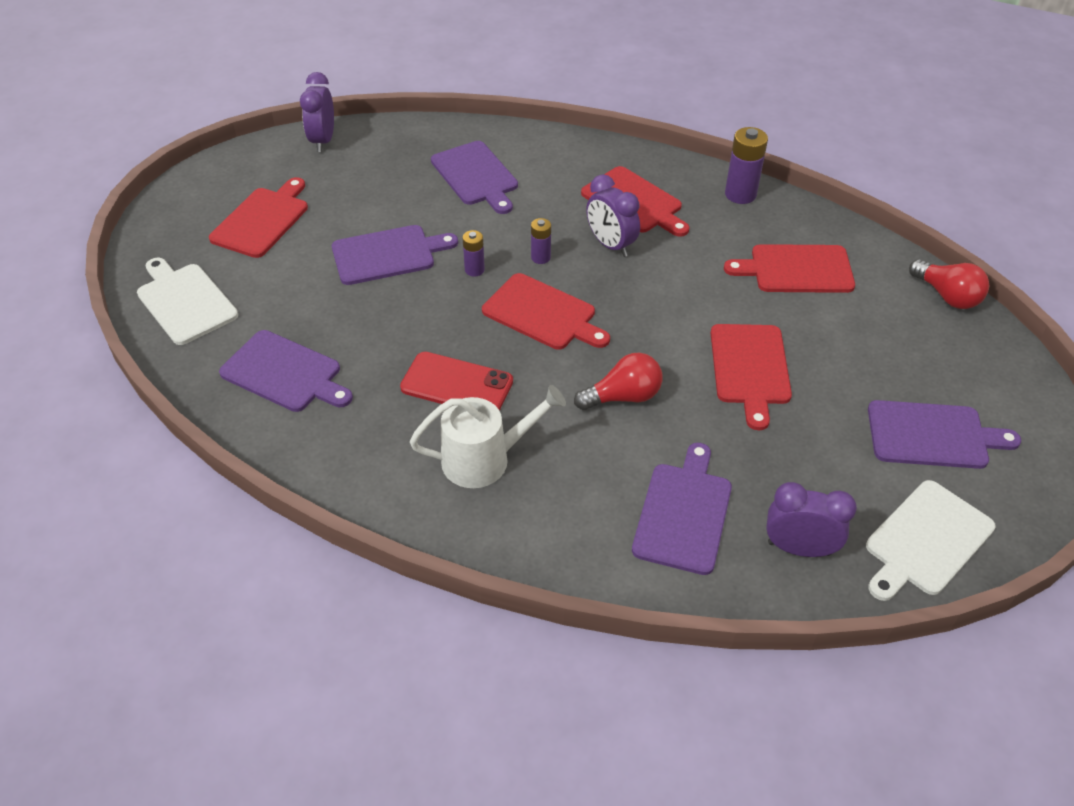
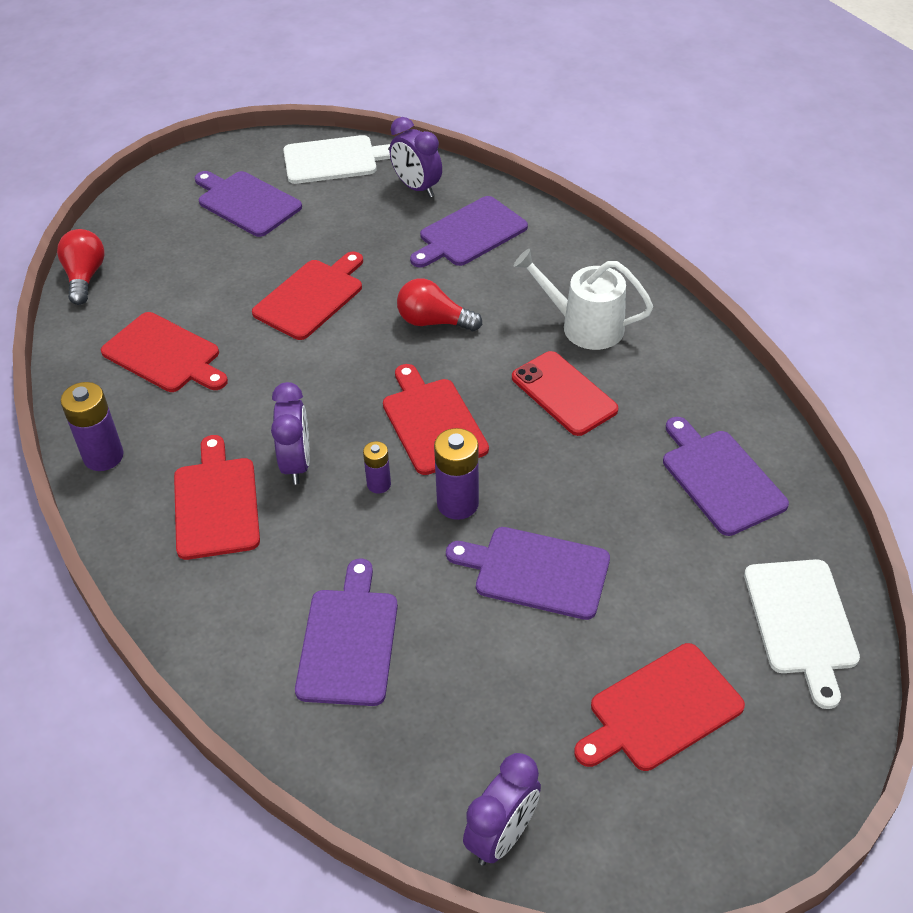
camera: 145 degrees left, 0 degrees up
purple battery [462,230,485,277] -> purple battery [434,428,479,520], size x1.71

